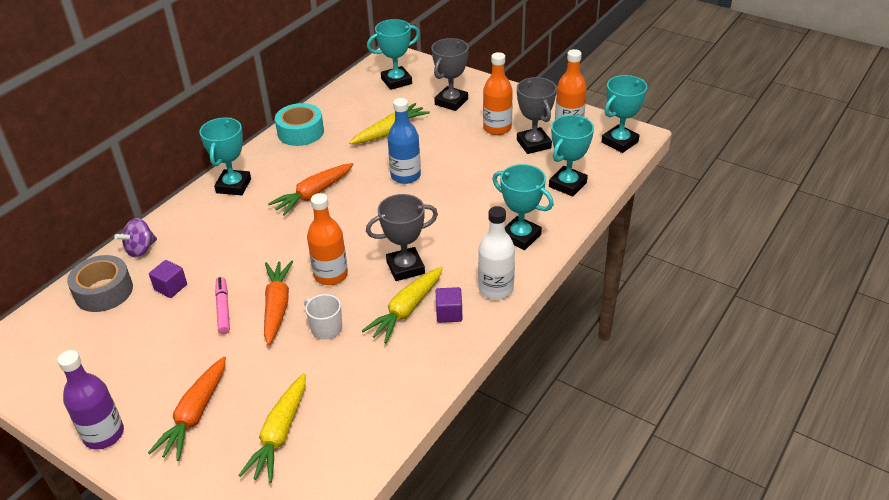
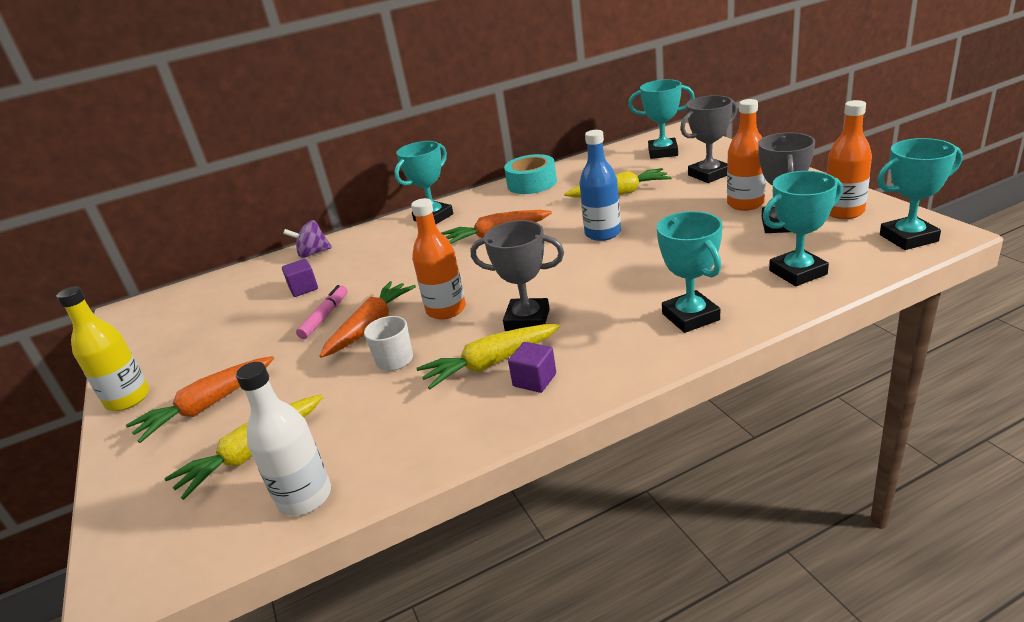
camera: 35 degrees right, 10 degrees down
purple bottle [57,350,124,450] -> yellow bottle [57,286,150,411]
grey tape [67,255,133,312] -> none
white bottle [478,206,515,300] -> white bottle moved to [236,362,331,516]

